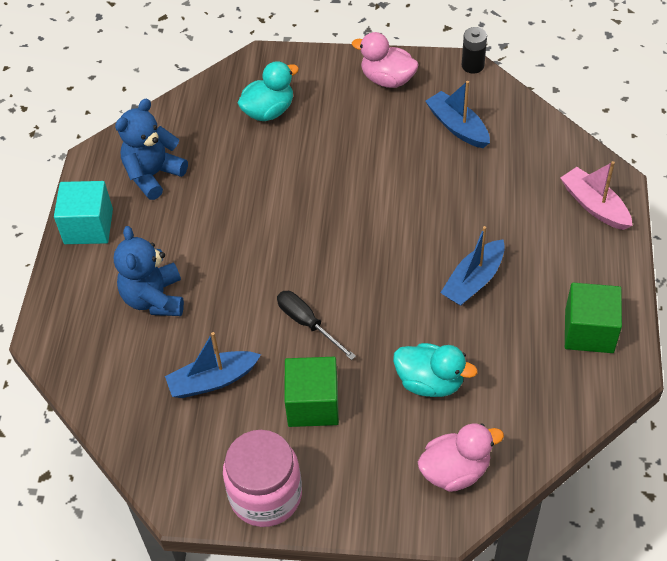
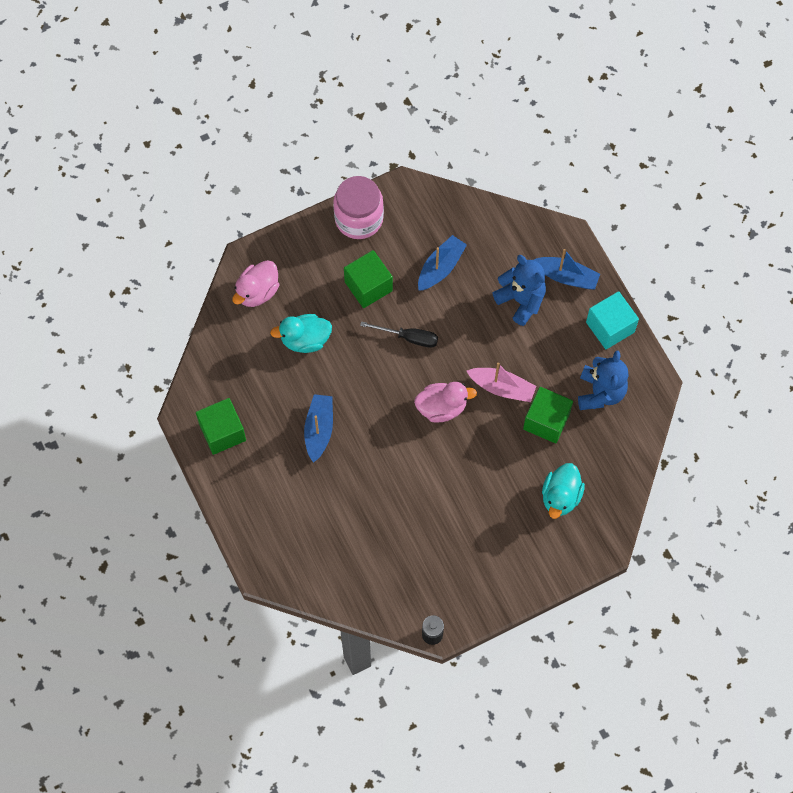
camera: 145 degrees right, 15 degrees up
pink duck [352,32,419,88] -> pink duck moved to [414,382,477,423]
blue boat [425,81,490,148] -> blue boat moved to [534,249,600,290]
pink boat [560,161,633,230] -> pink boat moved to [467,363,536,402]
none -> green cube [523,387,573,443]

